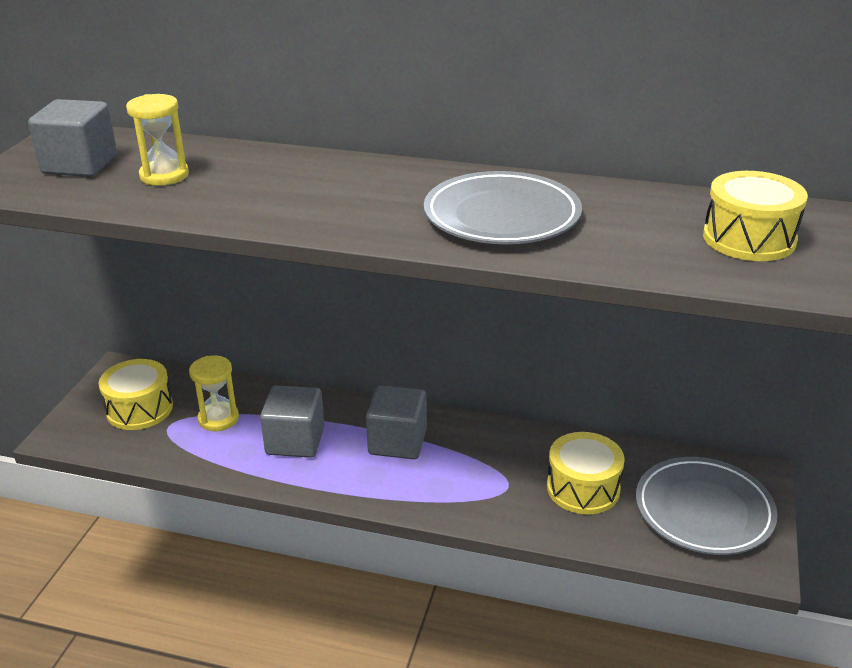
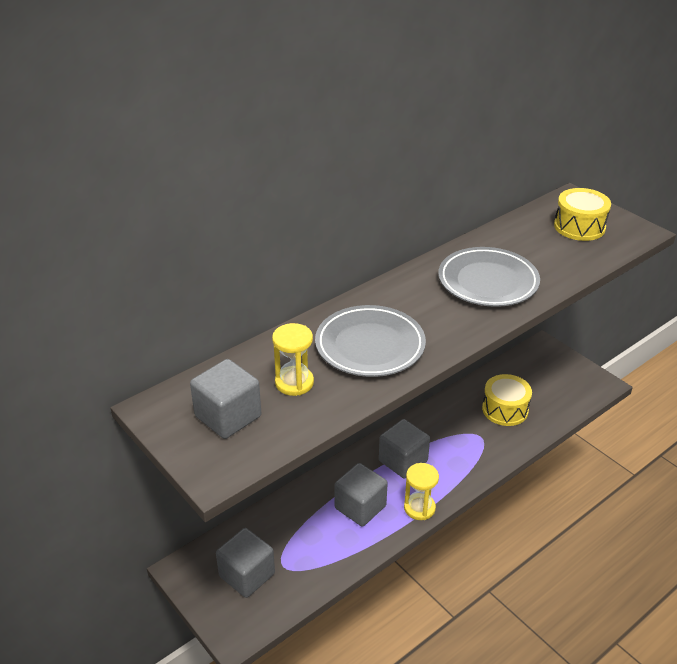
camera: 55 degrees left, 5 degrees up
yellow drum [99,359,173,430] -> grey cube [216,528,275,598]
yellow hourglass [189,356,239,431] -> yellow hourglass moved to [404,463,439,520]
grey plate [636,457,778,555] -> grey plate moved to [315,305,426,377]

